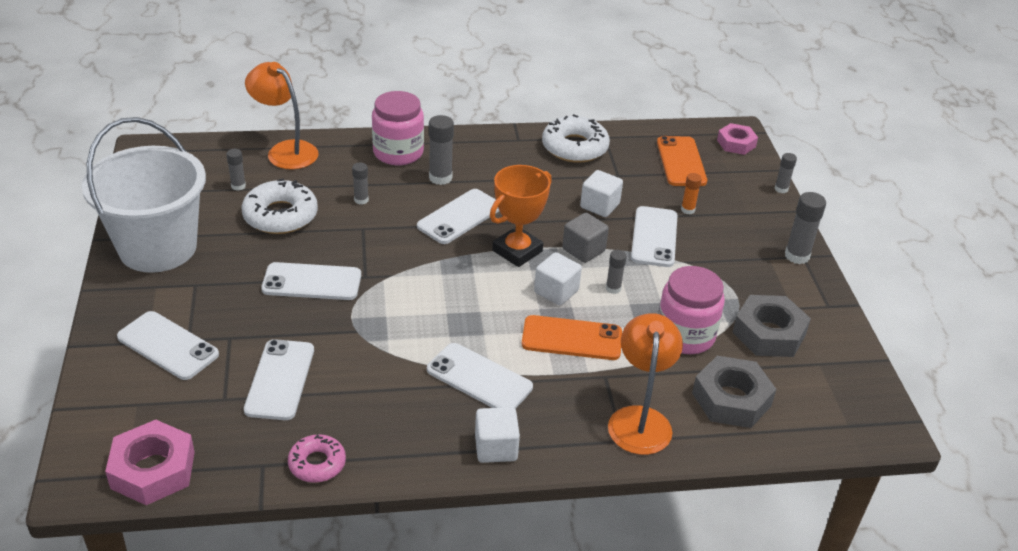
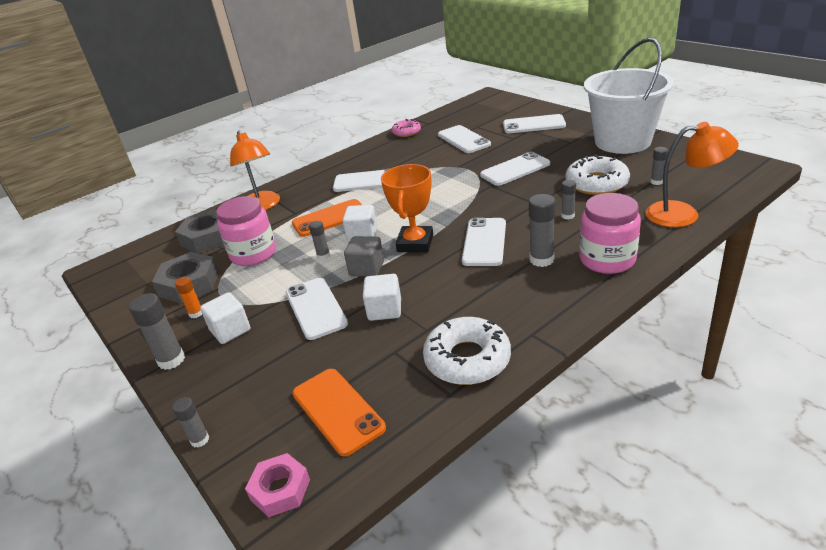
camera: 155 degrees right, 5 degrees down
pink nut [105,420,195,505] -> none
white cube [475,407,520,463] -> white cube moved to [200,292,250,344]
orange glue stick [681,173,702,214] -> orange glue stick moved to [175,277,202,318]

